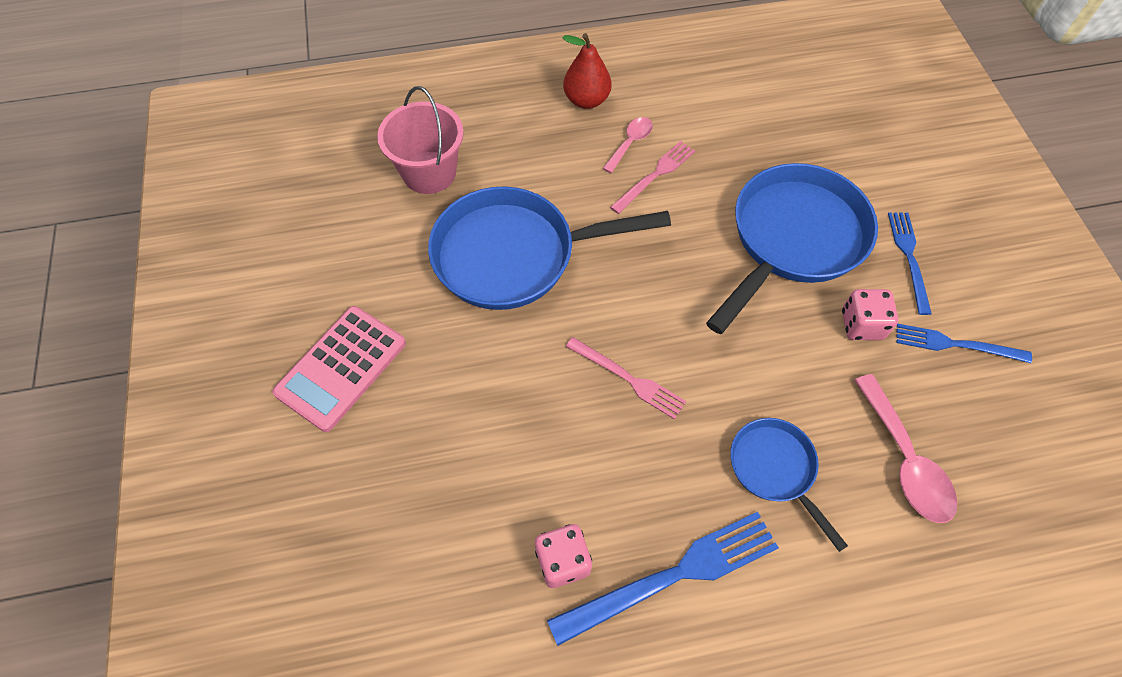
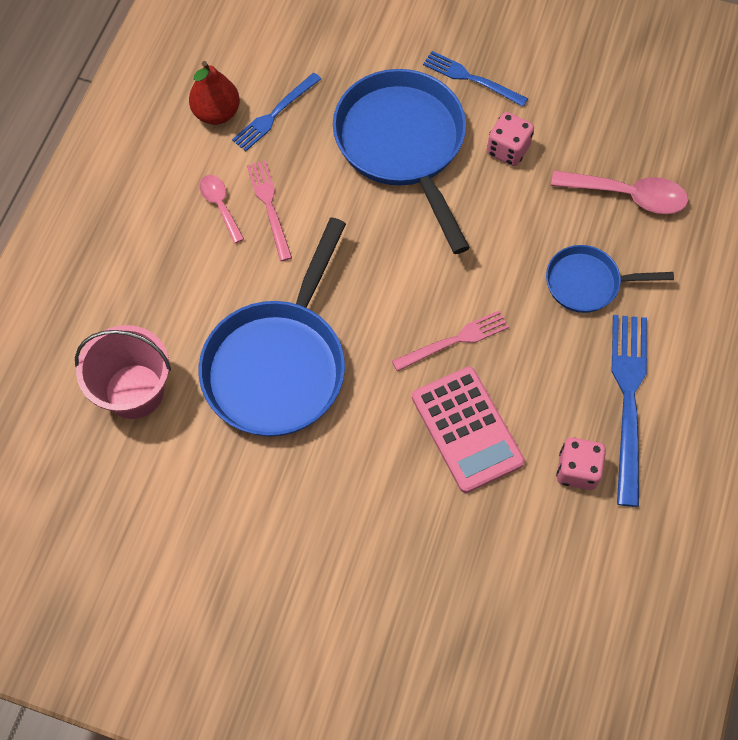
camera: 60 degrees left, 5 degrees up
pink calculator [272,306,406,432] -> pink calculator moved to [412,367,525,493]
red pear [563,33,612,109] -> red pear moved to [189,61,240,125]
blue fork [896,324,1032,363] -> blue fork moved to [232,73,321,151]

